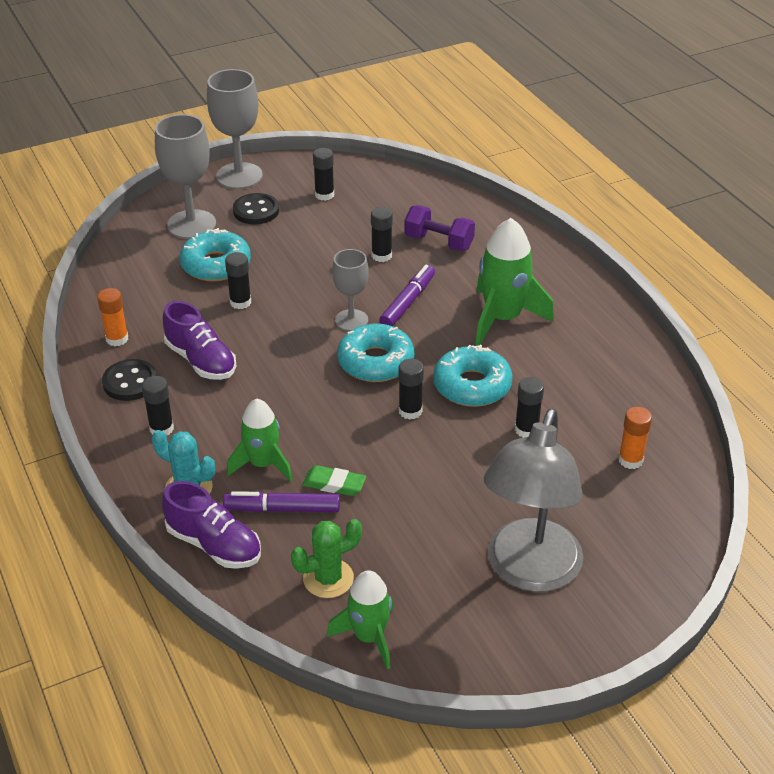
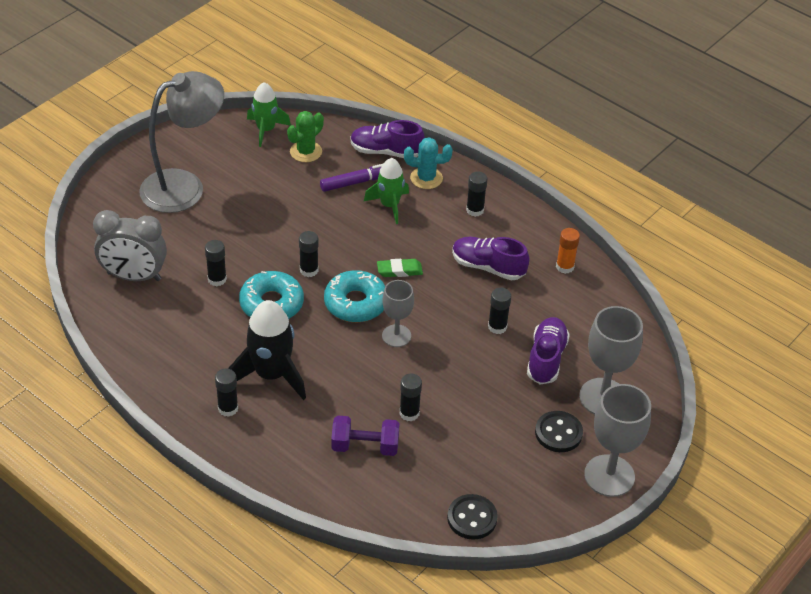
camera: 155 degrees right, 5 degrees up
black button [102,359,157,401] -> black button moved to [447,494,498,540]
turquoise donut [179,228,251,281] -> purple shoe [527,317,570,384]
green eraser [302,465,366,496] -> green eraser moved to [377,259,423,277]
black glue stick [313,148,334,201] -> black glue stick moved to [215,369,238,417]
purple marker [379,265,435,326] -> none
green rocket [475,218,554,346] -> black rocket [228,300,306,400]
grey lamp [483,409,583,592] -> grey lamp turned 60 degrees clockwise [139,71,224,213]
orange glue stick [618,407,652,469] -> grey clock [93,210,167,281]

